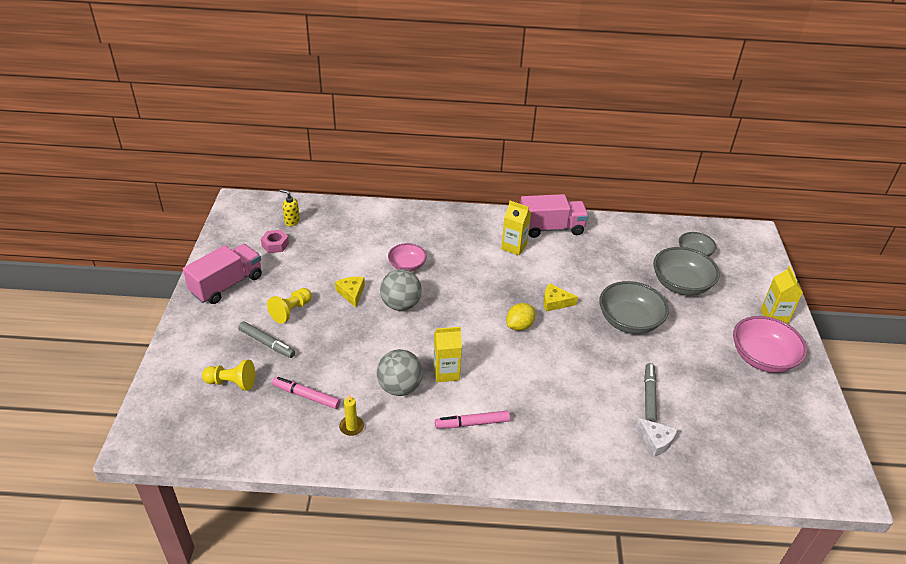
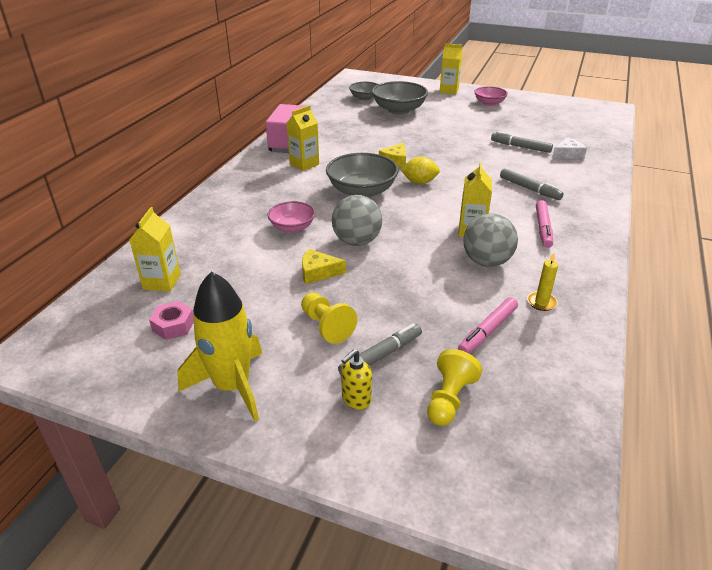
camera: 70 degrees left, 5 degrees down
pink truck [183,244,262,304] -> yellow rocket [177,271,262,421]
yellow soap dispenser [280,189,300,226] -> yellow soap dispenser moved to [341,349,372,409]
yellow lemon [506,303,535,331] -> yellow lemon turned 60 degrees counterclockwise [401,157,440,184]
grey bowl [599,281,669,334] -> grey bowl moved to [326,153,399,198]
pink bowl [733,316,807,373] -> pink bowl [474,86,508,106], size x0.60
none -> yellow carton [129,207,181,292]
none -> grey marker [500,169,563,200]

